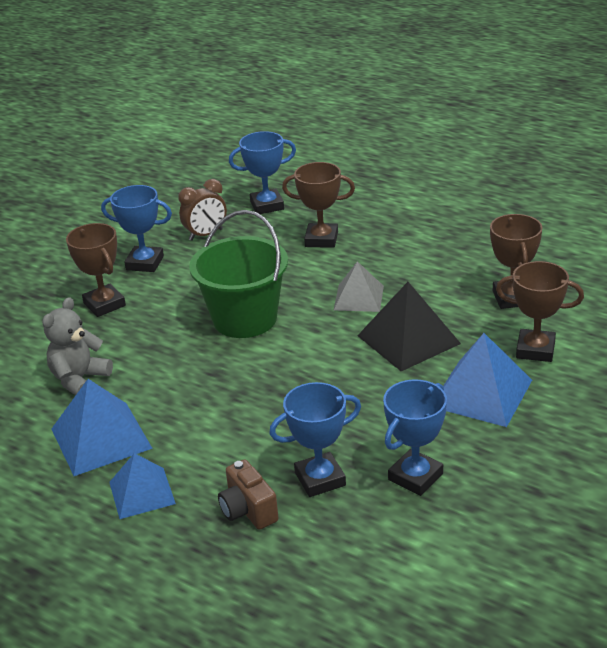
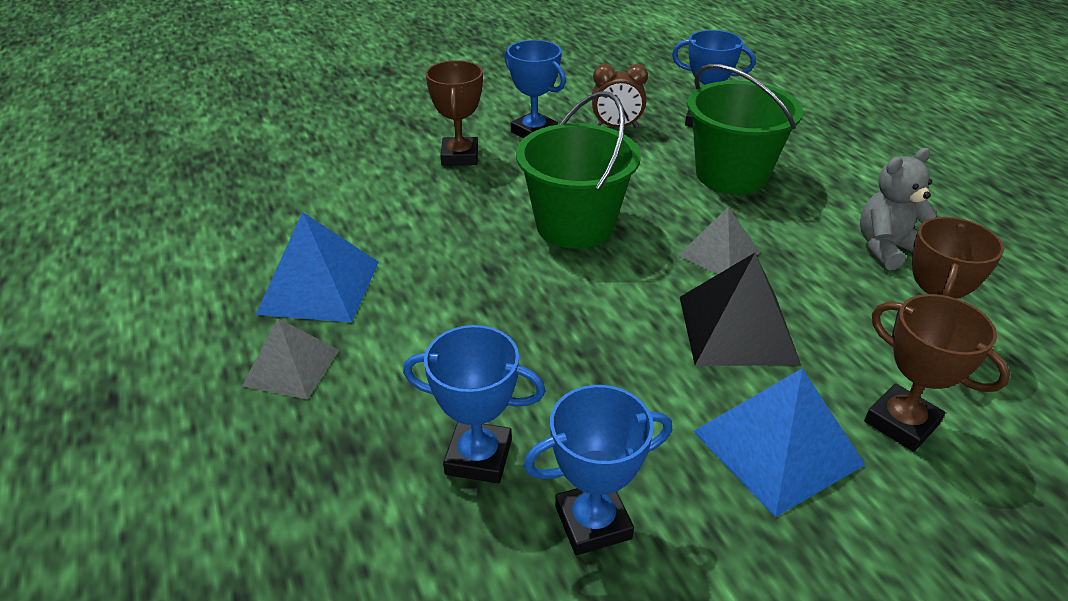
camera: 30 degrees right, 5 degrees up
grey teddy bear [42,297,113,395] -> grey teddy bear moved to [860,148,937,270]
blue pyramid [109,453,176,519] -> grey pyramid [242,318,339,400]
brown camera [218,459,279,530] -> none
brown trophy [282,162,355,248] -> green bucket [687,64,803,194]

